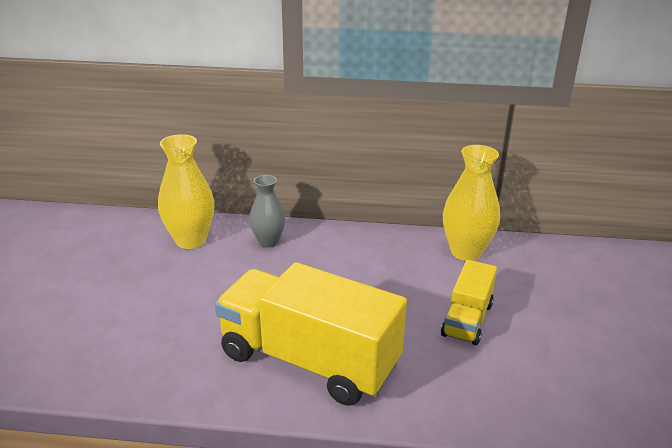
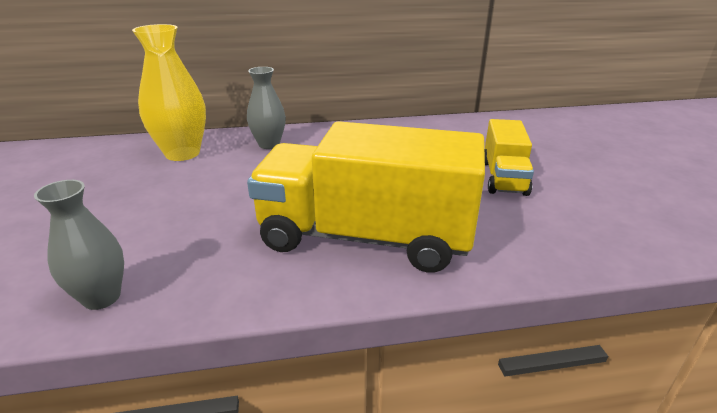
camera: 15 degrees left, 0 degrees up
yellow vase [443,145,500,261] -> none
none -> grey vase [34,180,124,310]

